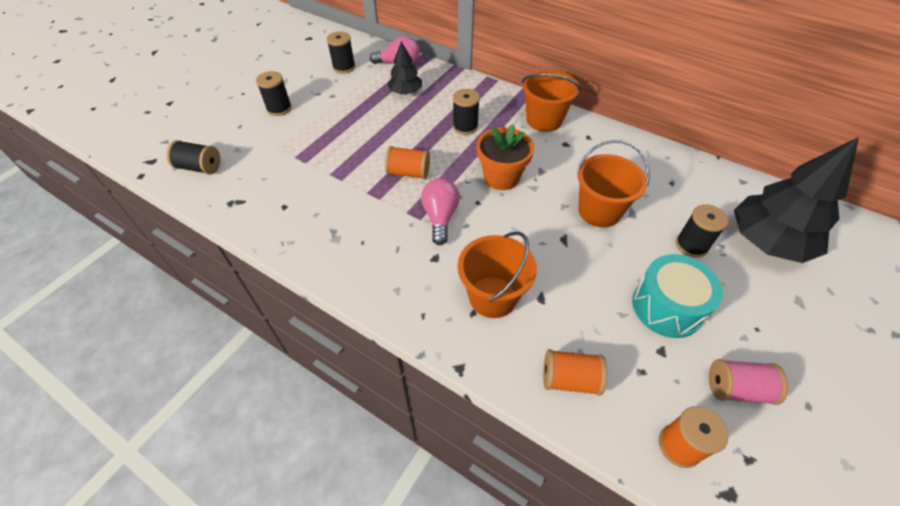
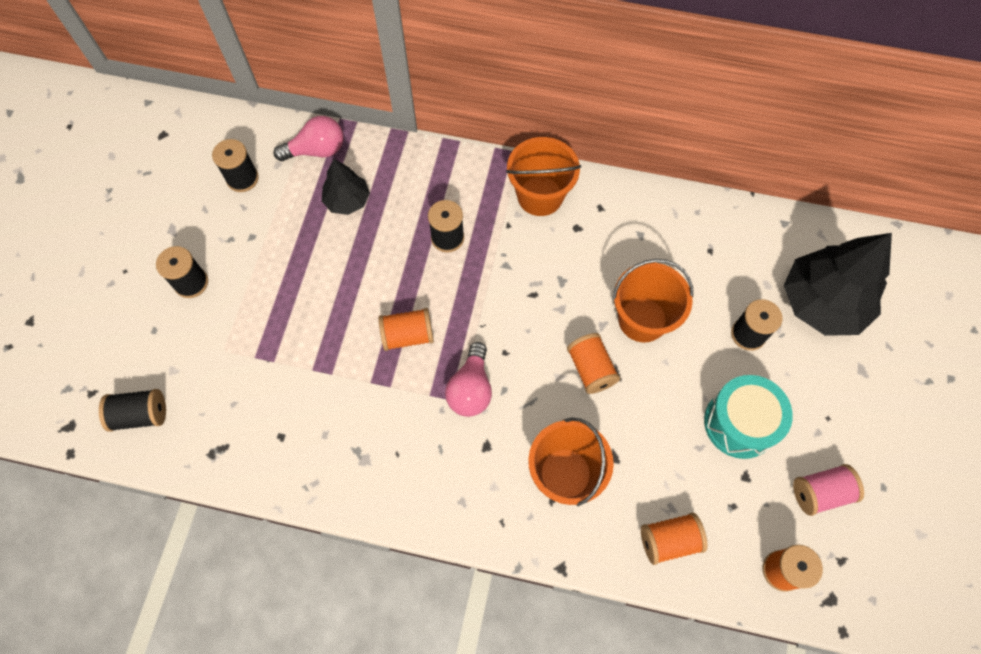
camera: 20 degrees left, 15 degrees up
pink light bulb [421,178,460,245] -> pink light bulb turned 150 degrees counterclockwise [445,342,492,417]
orange flower pot [477,124,534,190] -> none
none -> orange spool [567,333,620,394]

